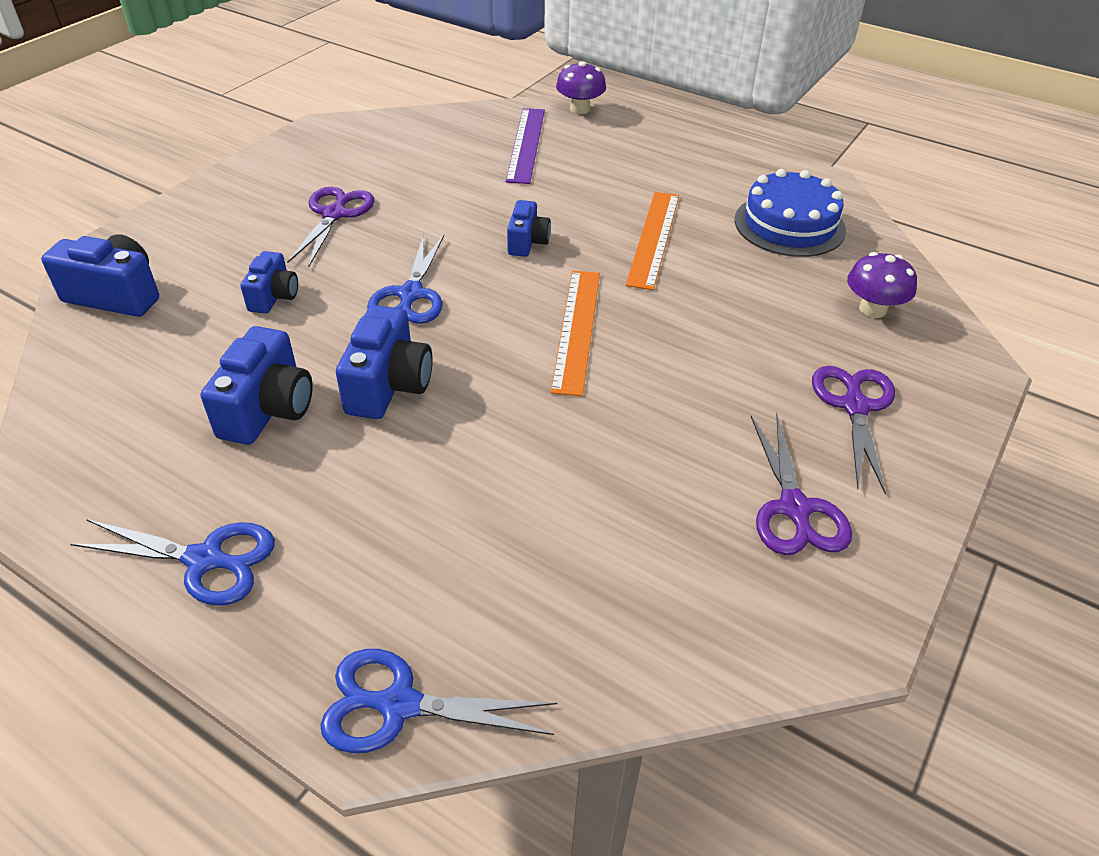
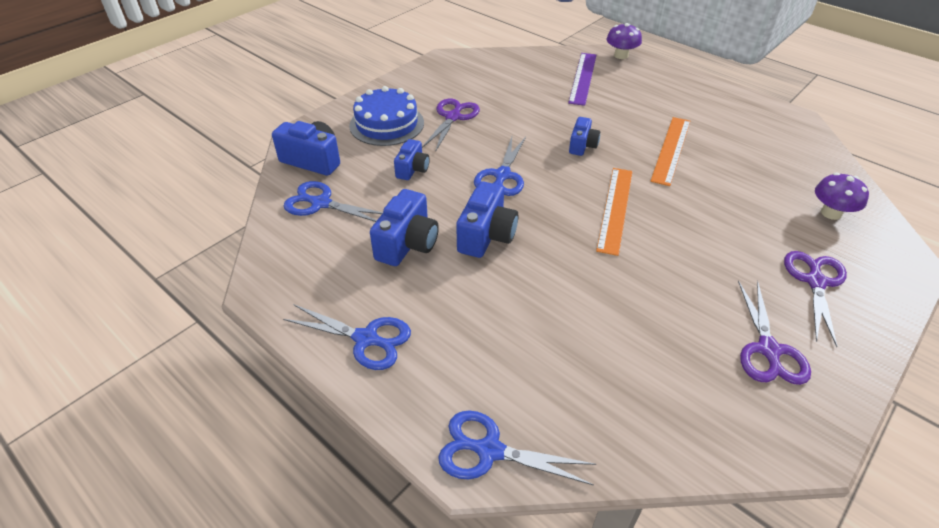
camera: 10 degrees right, 0 degrees up
blue cake [735,169,846,257] -> blue cake moved to [349,86,424,146]
none -> blue scissors [284,181,383,222]

